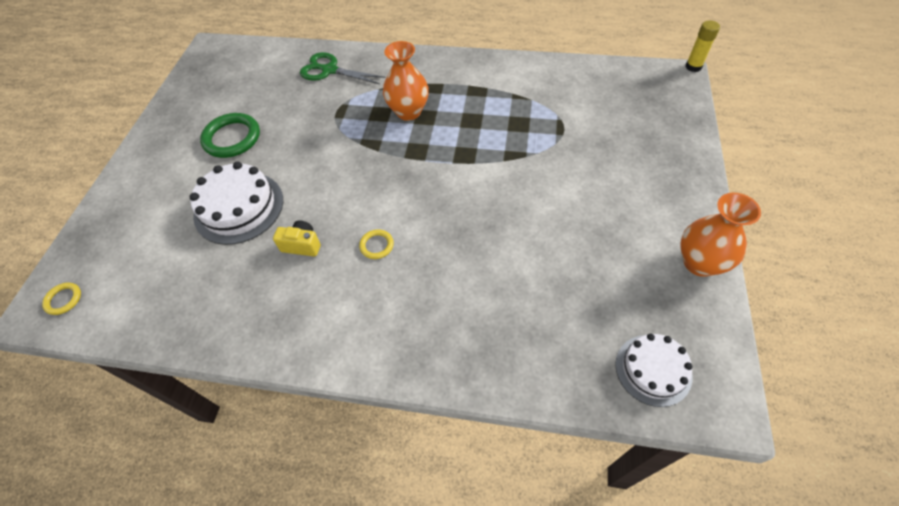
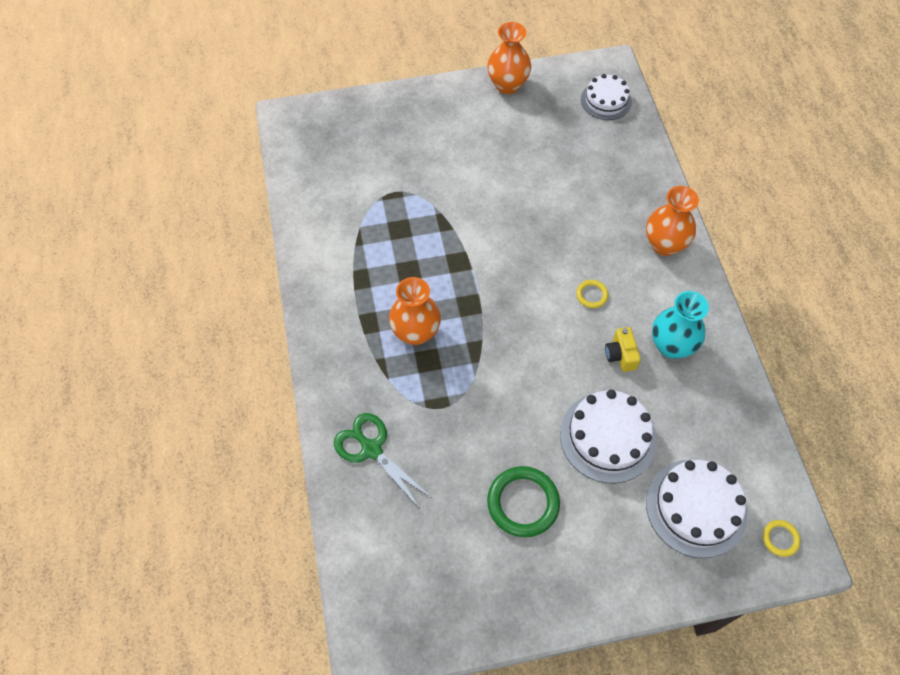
camera: 115 degrees left, 5 degrees up
green scissors [300,52,386,84] -> green scissors turned 135 degrees clockwise [334,413,432,507]
yellow glue stick [685,20,720,72] -> none
none -> orange vase [646,186,699,256]
none -> white cake [646,460,748,558]
none -> turquoise vase [652,291,709,359]

